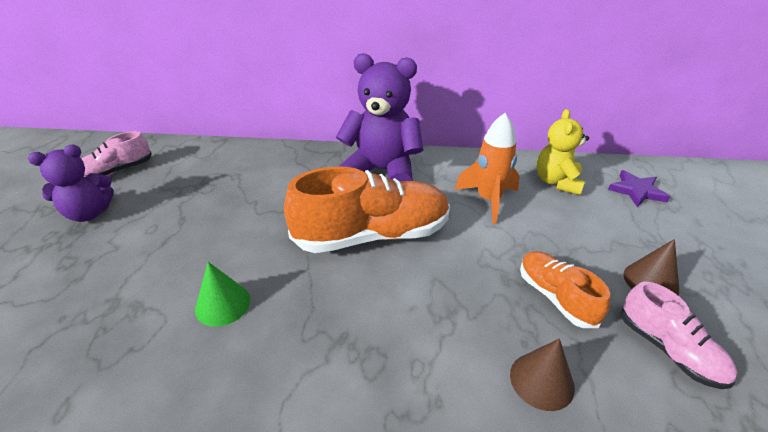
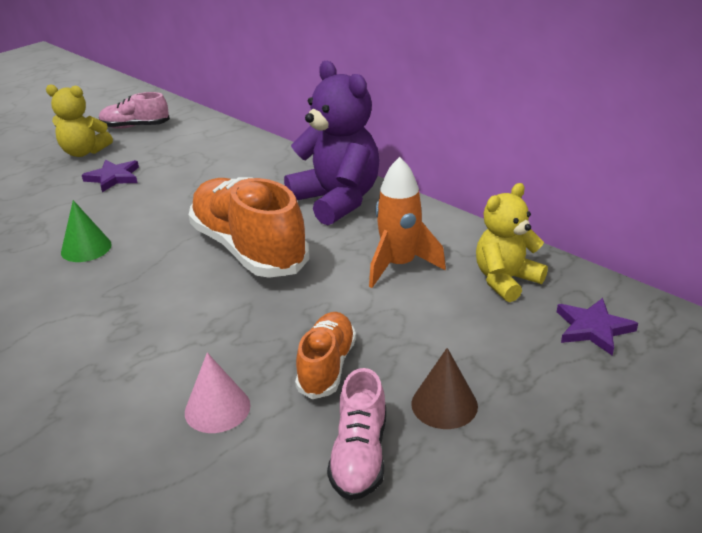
camera: 40 degrees right, 5 degrees down
purple teddy bear [28,145,114,222] -> yellow teddy bear [46,84,113,157]
orange shoe [284,166,450,253] -> orange shoe turned 150 degrees counterclockwise [189,177,309,278]
brown cone [510,338,575,411] -> pink cone [185,353,250,433]
none -> purple star [82,160,139,192]

